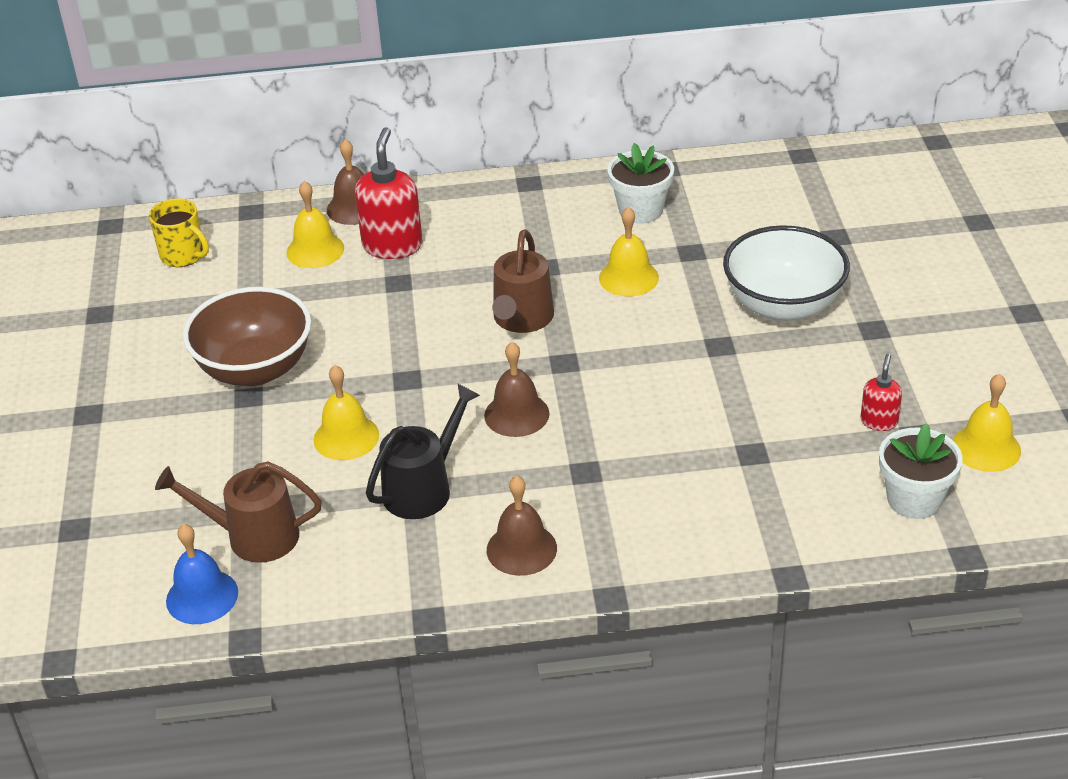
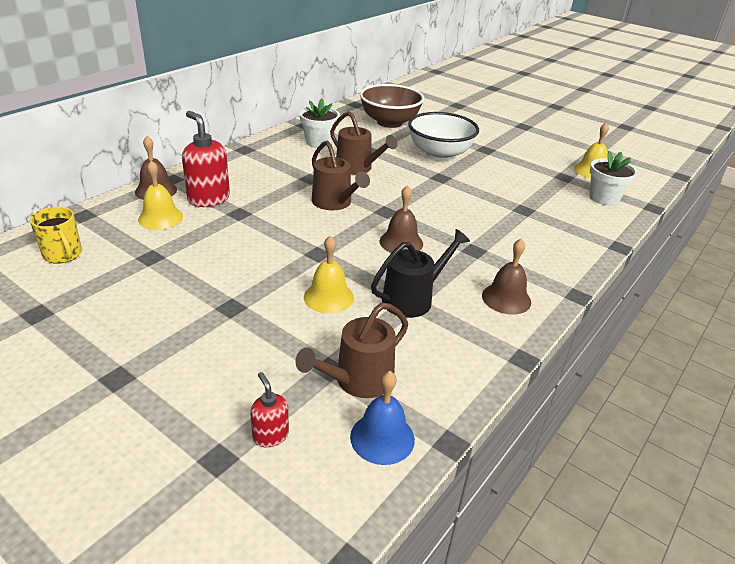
camera: 50 degrees left, 5 degrees down
yellow mug [149,198,209,267] -> yellow mug turned 60 degrees clockwise [30,207,82,264]
brown bowl [183,287,311,386] -> brown bowl moved to [360,84,424,128]
black watering can [366,383,480,519] -> black watering can turned 60 degrees clockwise [371,229,470,318]
yellow bell [599,207,659,297] -> brown watering can [330,111,397,175]
red soap dispenser [861,354,902,431] -> red soap dispenser moved to [250,372,289,447]

